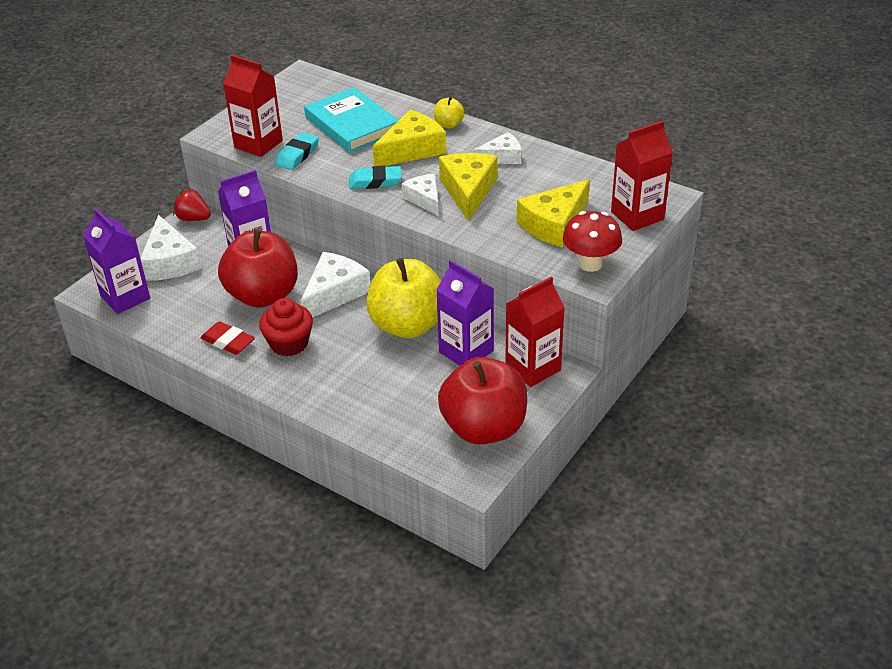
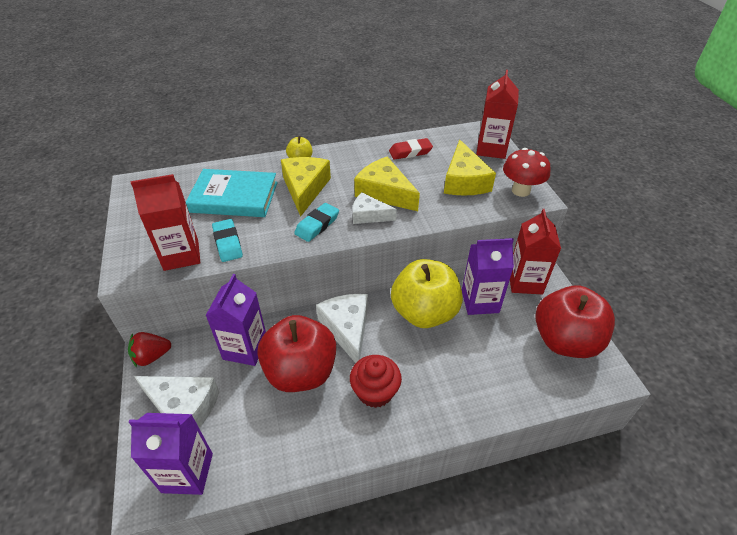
camera: 50 degrees left, 5 degrees up
red eraser [201,321,255,355] -> red eraser moved to [389,138,433,160]
white cheese [473,132,521,164] -> none

